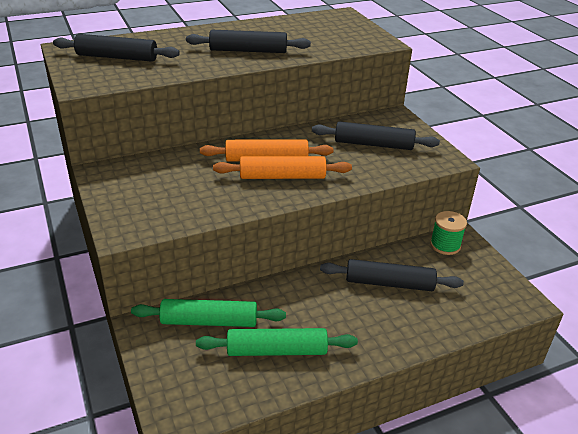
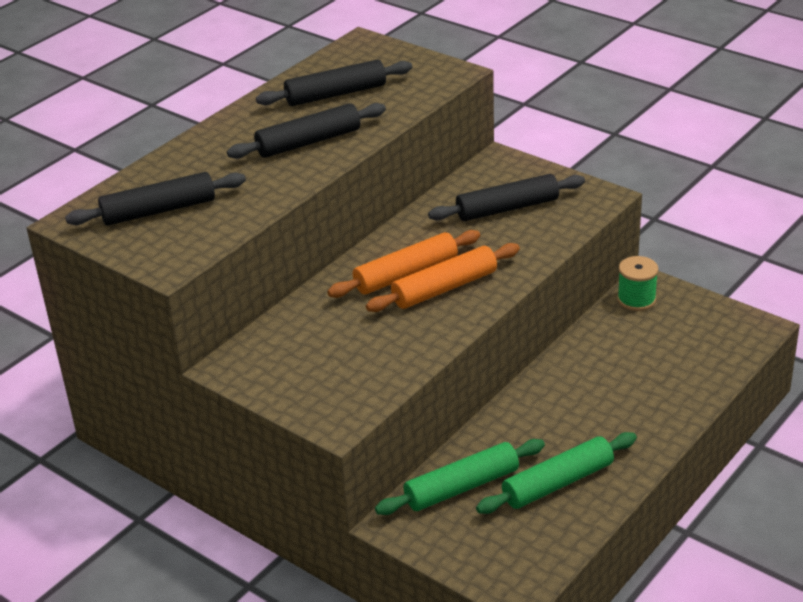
camera: 25 degrees left, 0 degrees up
black rolling pin [320,259,464,291] -> black rolling pin moved to [256,60,412,106]

